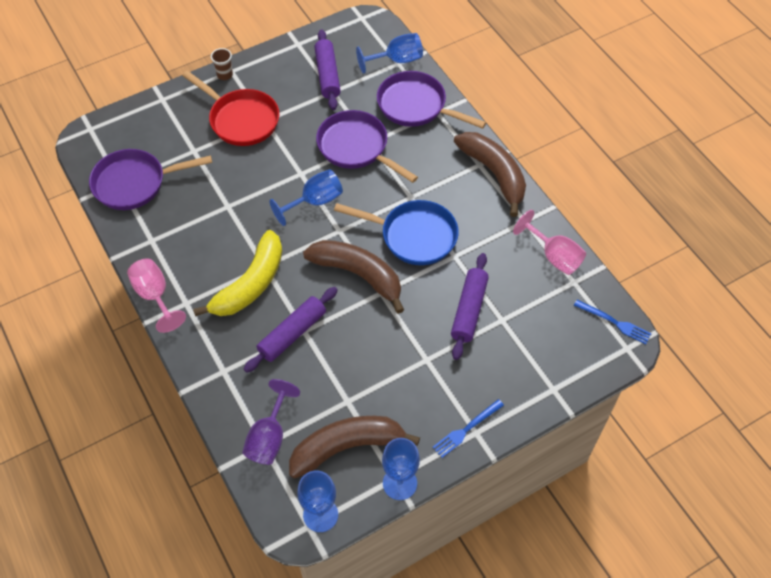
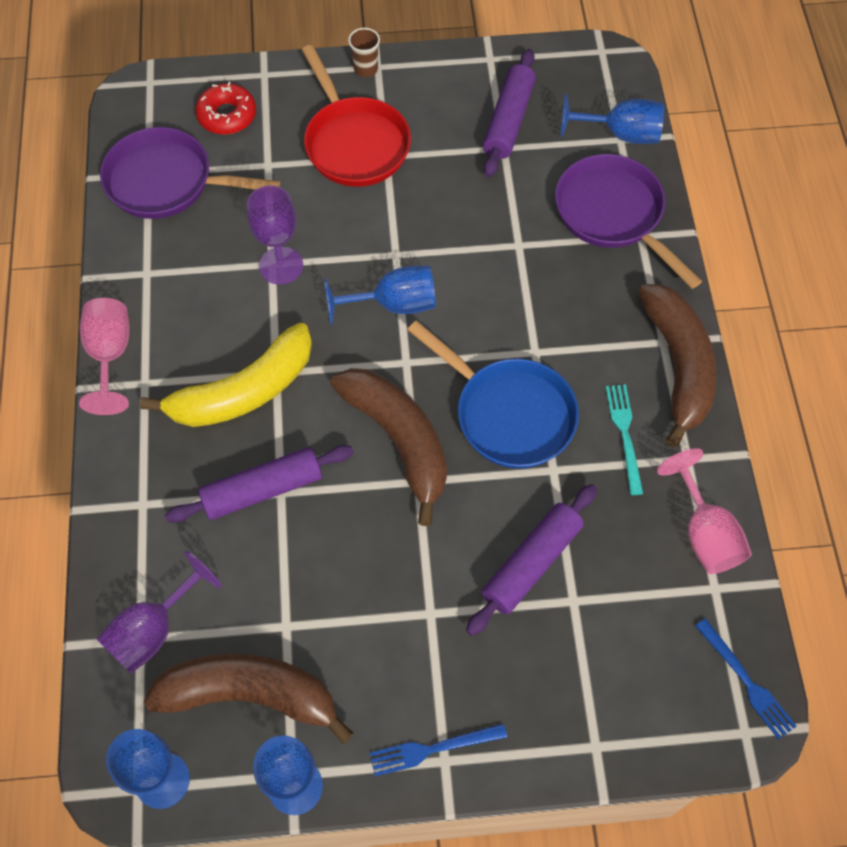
camera: 25 degrees right, 5 degrees up
purple pan [316,110,418,183] -> none
none -> red donut [195,82,256,135]
none -> purple goblet [247,185,303,285]
none -> turquoise fork [606,384,643,495]

